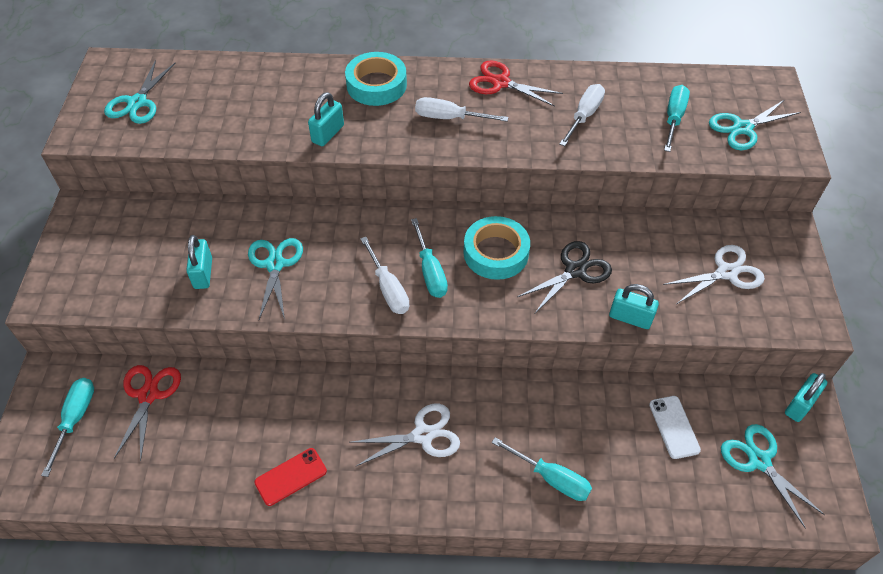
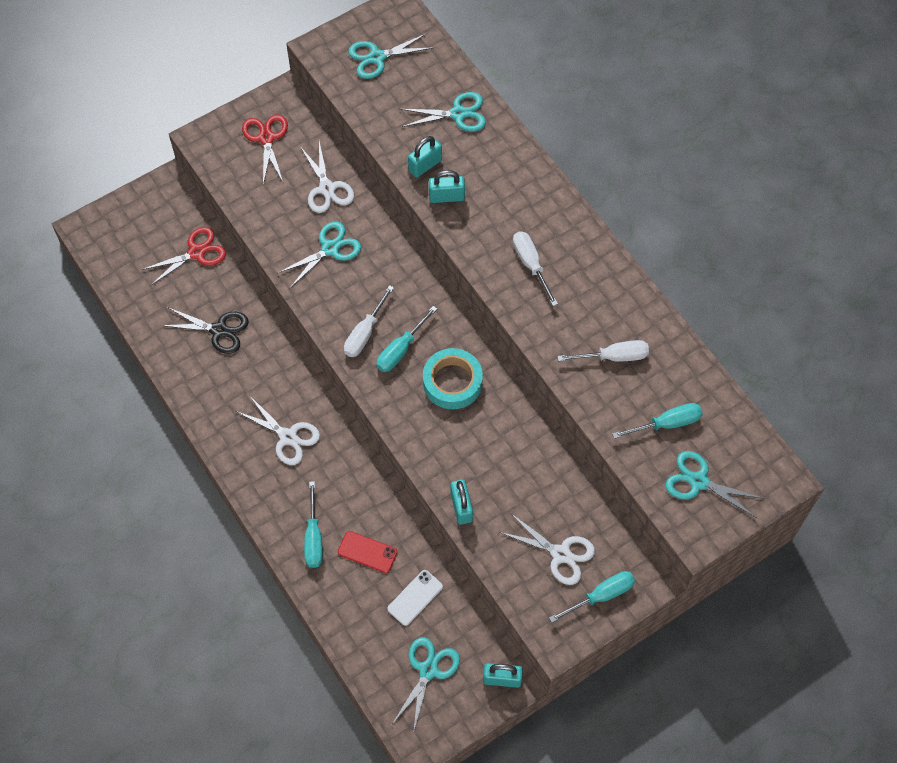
camera: 55 degrees right, 10 degrees up
turquoise screwdriver [41,378,94,477] -> turquoise screwdriver moved to [549,571,635,623]
turquoise padlock [186,235,212,289] -> turquoise padlock moved to [408,136,442,177]
red phone [254,448,327,506] -> red phone moved to [338,531,398,573]
turquoise tape [345,52,407,106] -> none
red scissors [469,60,563,107] -> red scissors moved to [242,114,288,184]
black scissors [517,241,612,313] -> black scissors moved to [160,307,249,354]
none -> white scissors [300,141,354,213]
none -> turquoise scissors [400,92,486,132]

